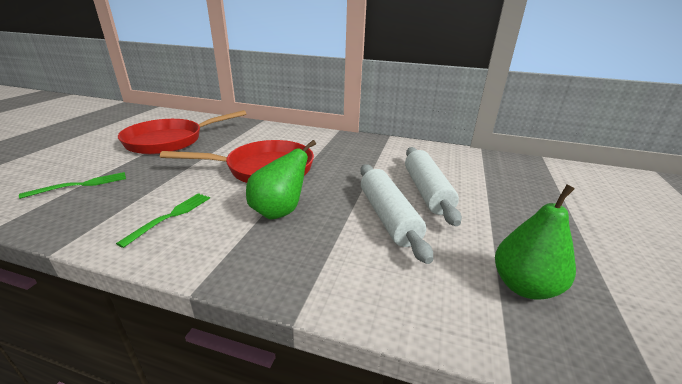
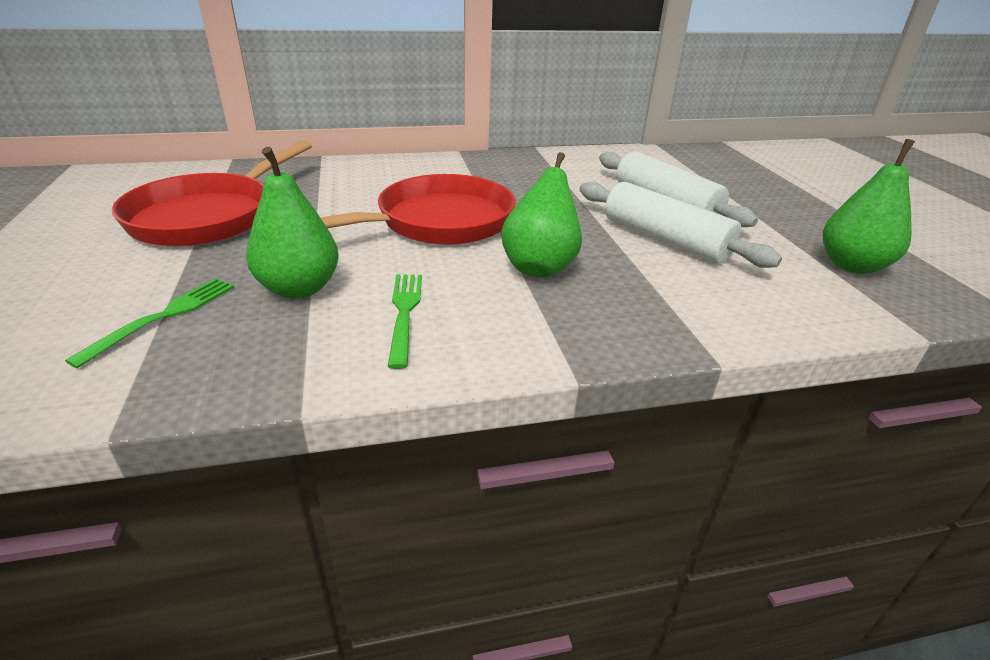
camera: 30 degrees left, 5 degrees up
none -> green pear [246,147,339,299]

